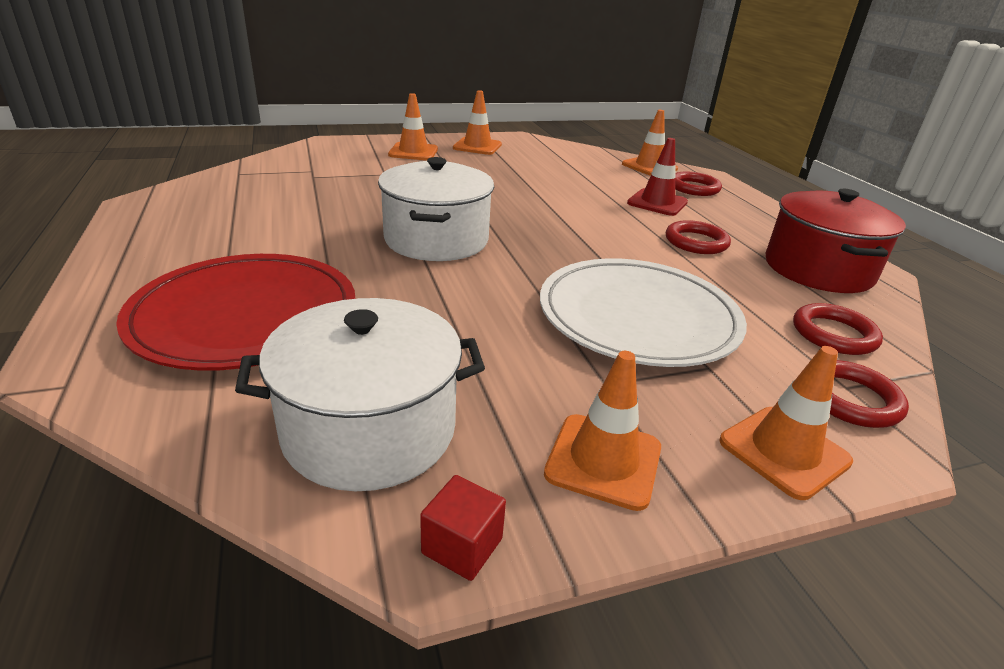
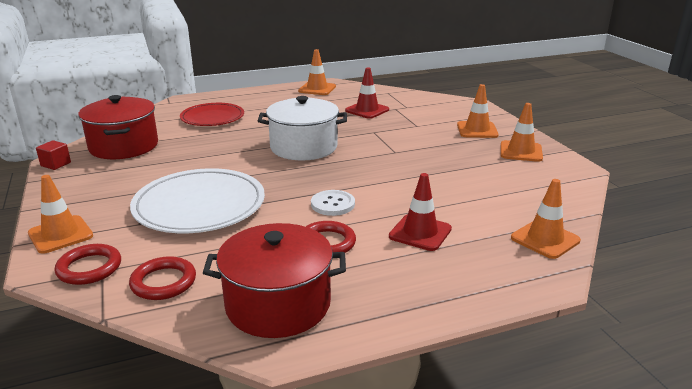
camera: 90 degrees right, 5 degrees down
red plate [116,254,355,371] -> red plate [180,103,244,126], size x0.66
white pot [235,298,485,491] -> red pot [78,95,158,159]
orange traffic cone [544,351,661,511] -> orange traffic cone moved to [298,49,336,95]
red ring [675,172,722,196] -> none
none -> white button [311,190,355,216]
none -> red traffic cone [345,67,389,119]

